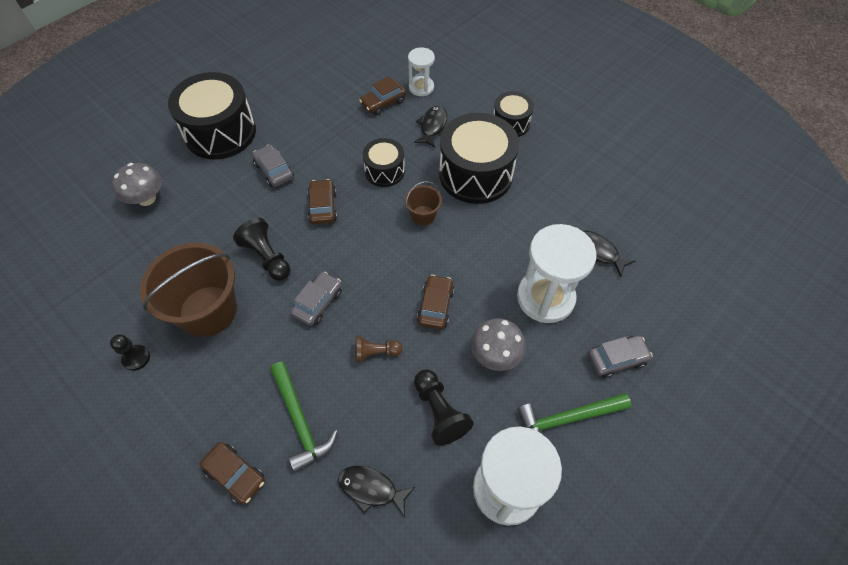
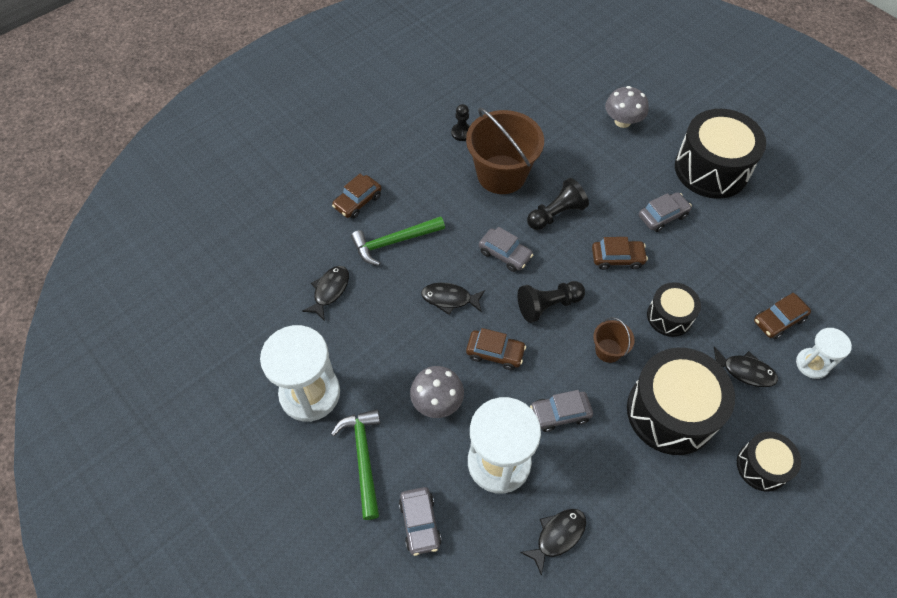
camera: 95 degrees right, 0 degrees up
brown pawn [355,336,403,363] -> black fish [421,283,485,315]
brown car [359,76,406,115] -> brown car turned 90 degrees counterclockwise [754,293,811,339]
black pawn [414,369,473,446] -> black pawn moved to [517,281,585,323]
none -> grey car [530,390,593,432]

